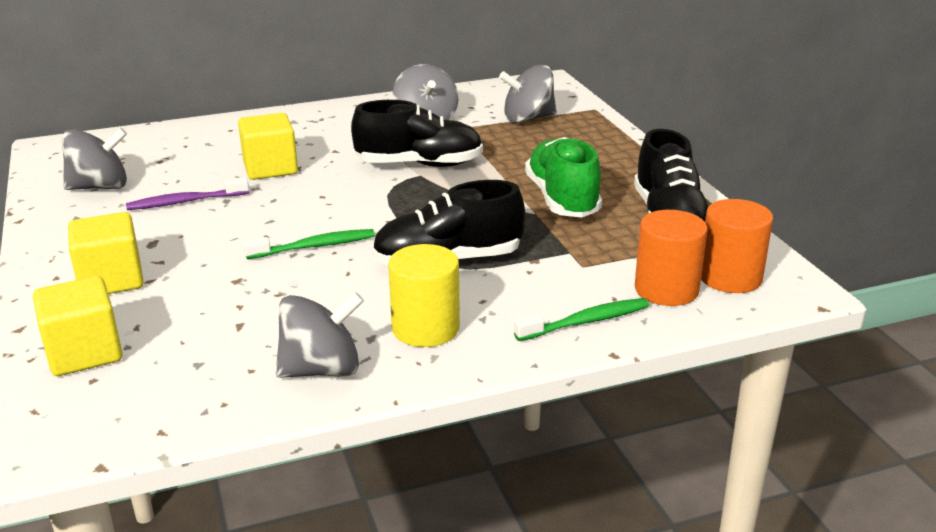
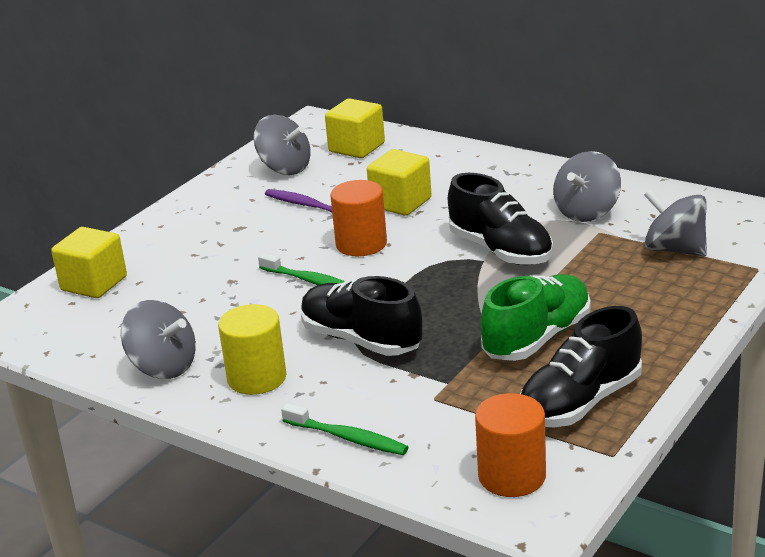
camera: 55 degrees right, 0 degrees up
yellow cube [68,212,144,294] -> yellow cube moved to [325,98,385,158]
orange cylinder [635,210,708,306] -> orange cylinder moved to [330,180,387,256]

